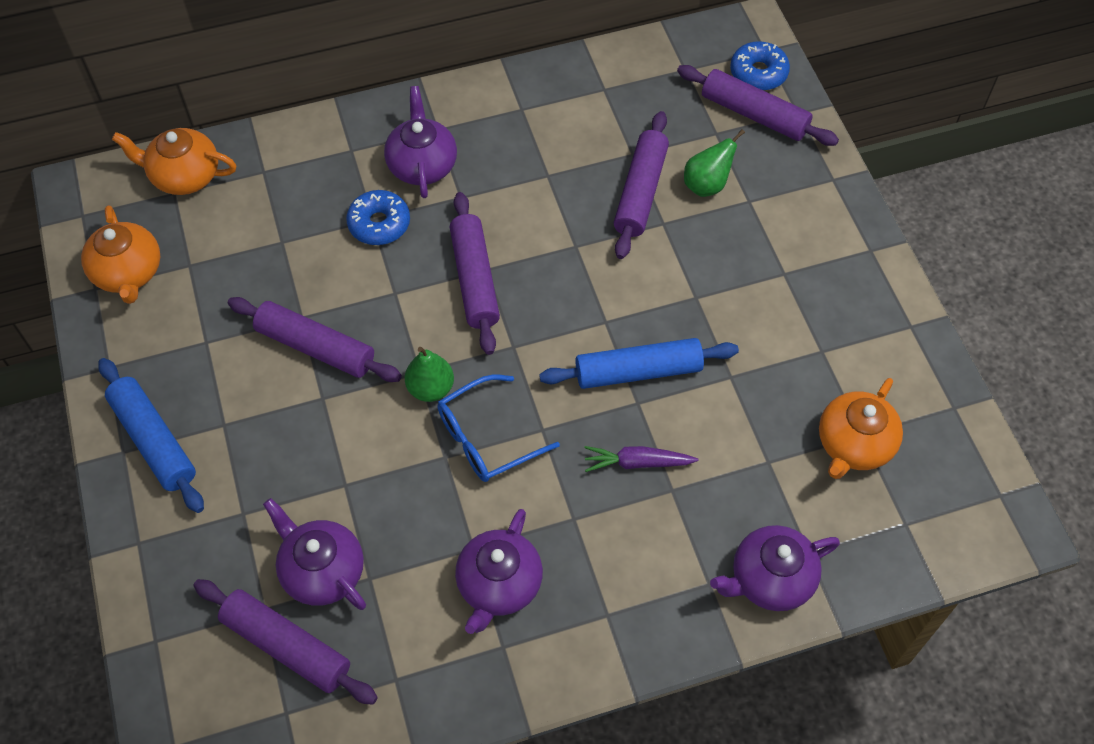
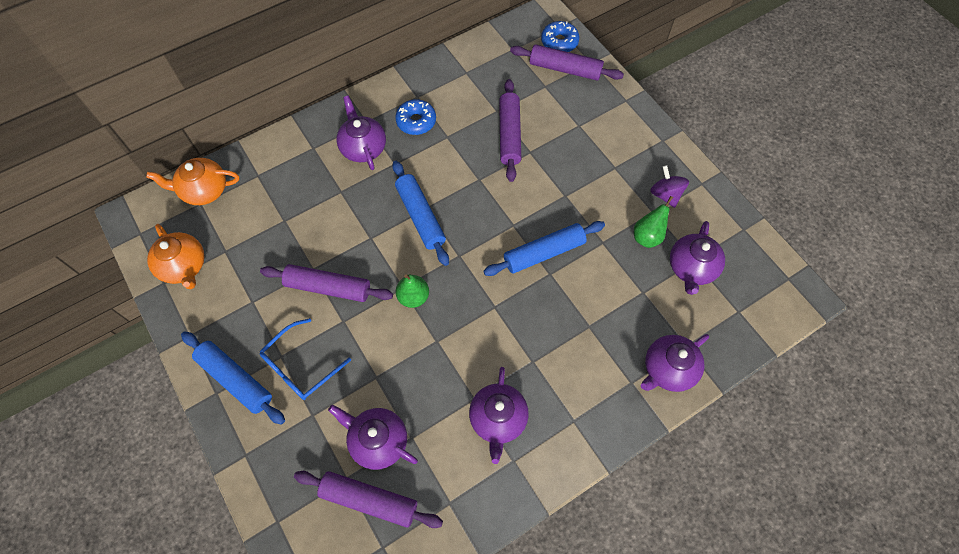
camera: 15 degrees left, 5 degrees up
blue donut [346,190,410,245] -> blue donut moved to [395,99,436,135]
blue glasses [437,374,560,482] -> blue glasses moved to [259,318,351,400]
purple rolling pin [450,192,500,355] -> blue rolling pin [392,161,449,266]
purple carrot [584,446,698,472] -> none
green pear [684,129,745,197] -> green pear moved to [634,196,673,248]
orange teapot [819,378,903,479] -> purple teapot [670,221,725,295]
none -> purple spinning top [650,165,689,208]

